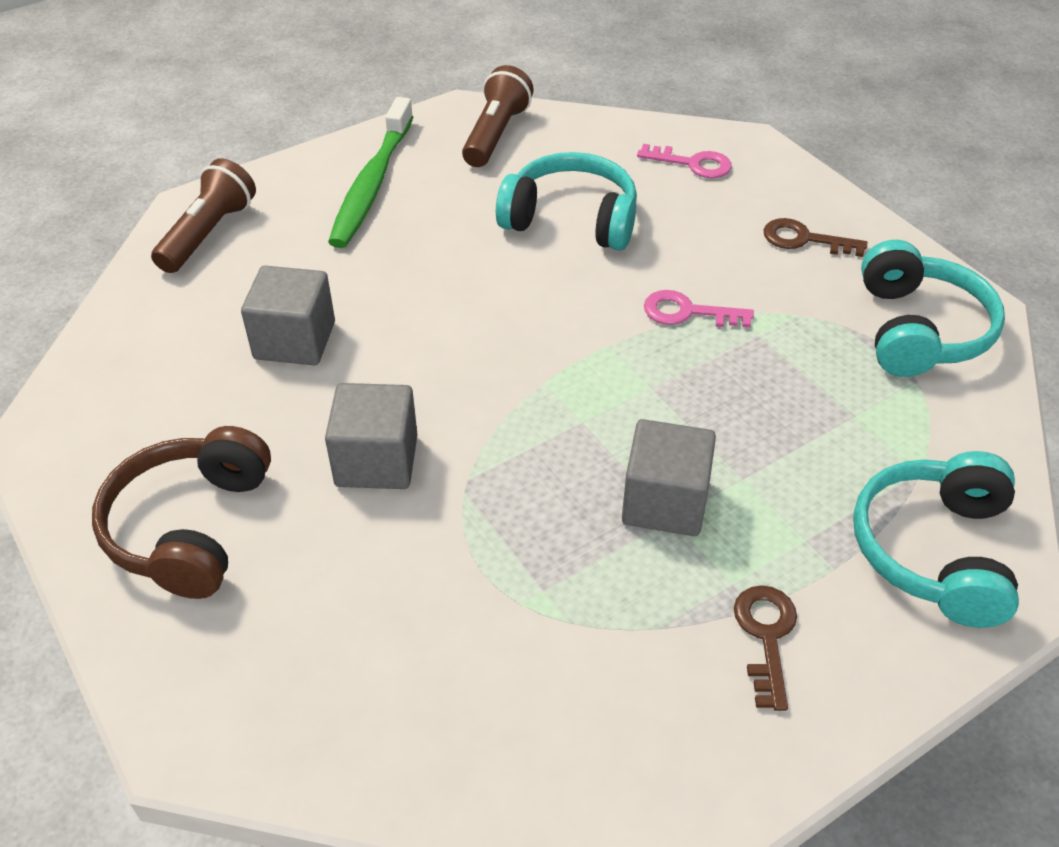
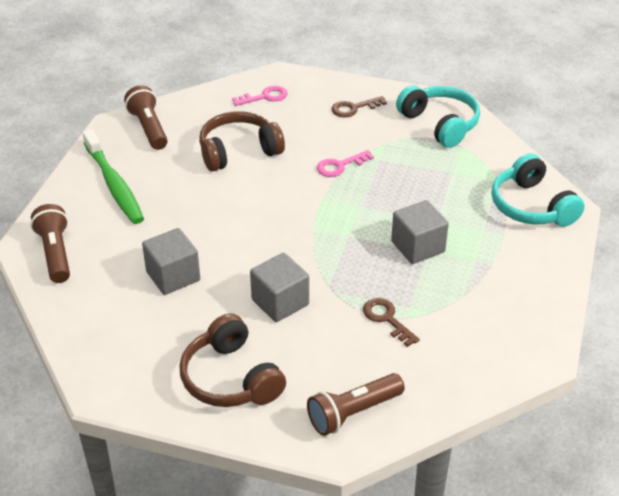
camera: 40 degrees left, 5 degrees down
turquoise headphones [496,152,637,250] -> brown headphones [199,111,285,171]
brown key [734,585,797,711] -> brown key moved to [363,298,420,347]
none -> brown flashlight [307,373,405,436]

